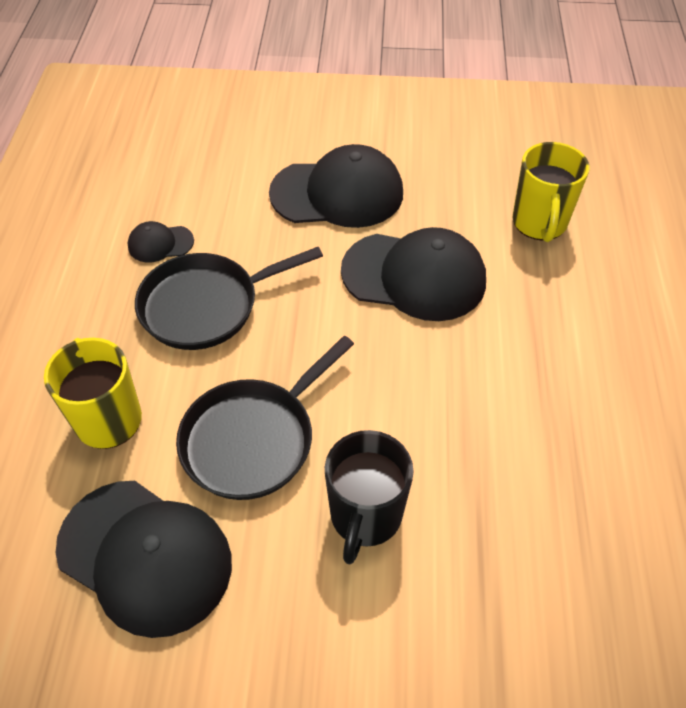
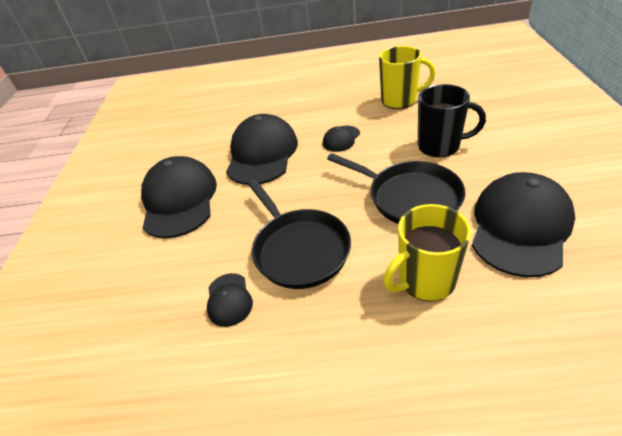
camera: 90 degrees left, 10 degrees down
yellow mug [513,142,589,242] -> yellow mug moved to [379,46,436,109]
none -> black cap [323,126,360,152]

